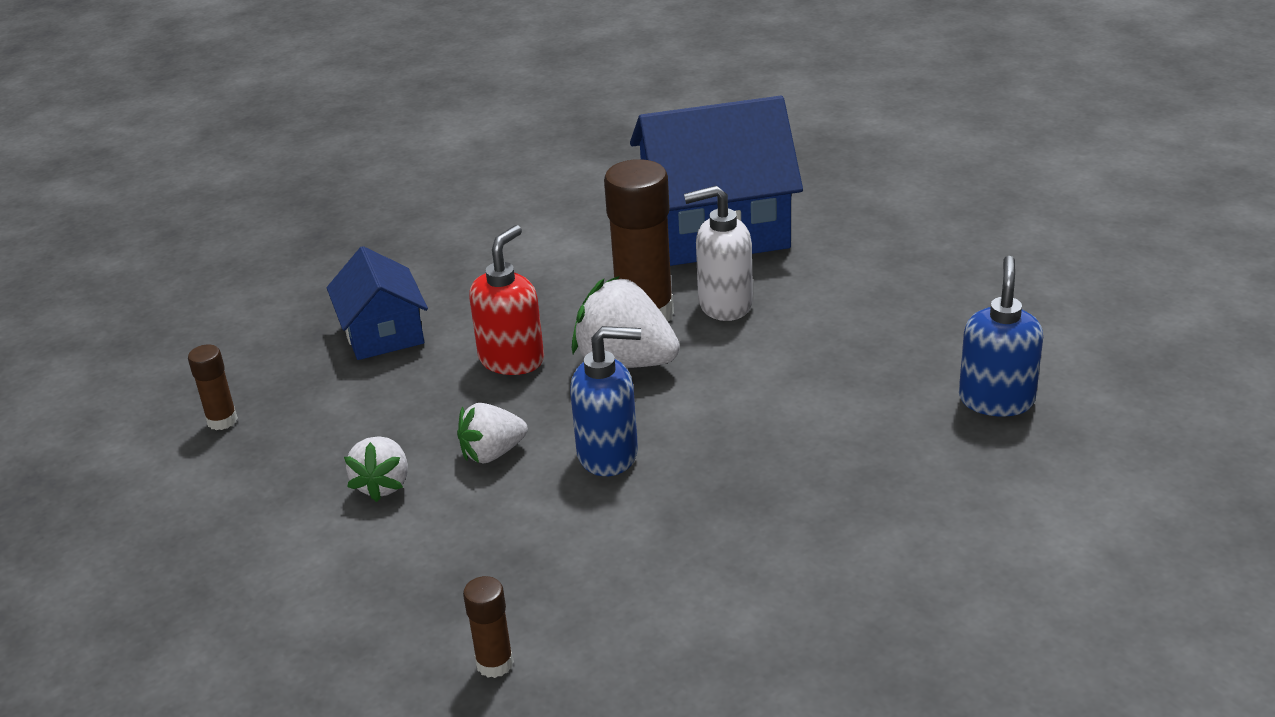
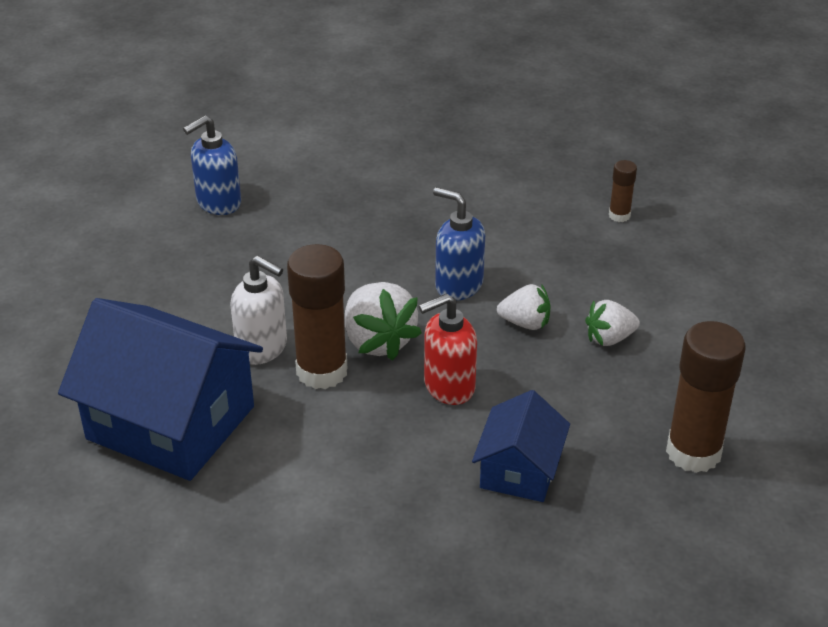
camera: 145 degrees left, 5 degrees up
brown glue stick [188,344,238,430] -> brown glue stick [666,321,745,473], size x2.06
white strawberry [344,436,408,502] -> white strawberry turned 150 degrees counterclockwise [585,300,640,346]

